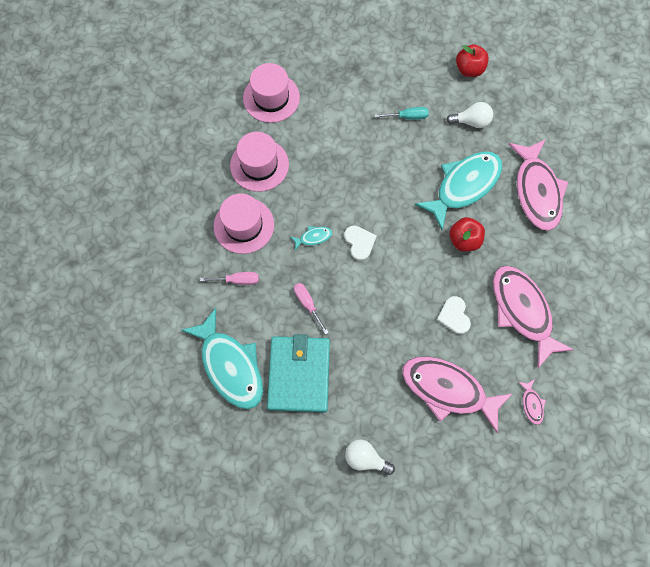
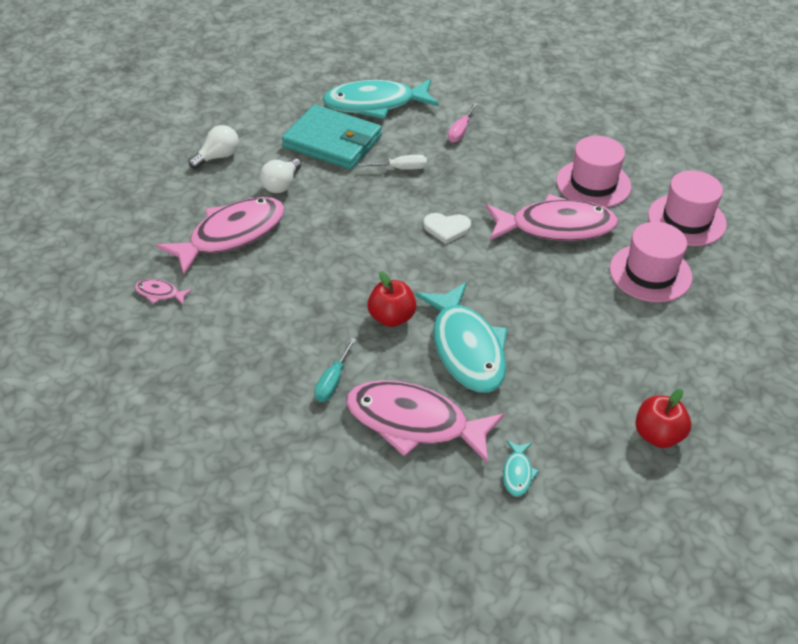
camera: 115 degrees right, 25 degrees down
pink hat [214,193,274,254] -> pink hat moved to [610,222,692,302]
turquoise fish [290,226,332,250] -> turquoise fish moved to [503,440,539,497]
pink screwdriver [294,283,329,335] -> white screwdriver [358,155,427,170]
turquoise screwdriver [375,107,429,120] -> turquoise screwdriver moved to [314,338,356,402]
white heart [437,296,471,334] -> none
white light bulb [446,102,493,128] -> white light bulb moved to [260,158,301,193]
pink fish [493,266,574,368] -> pink fish moved to [486,194,618,241]

